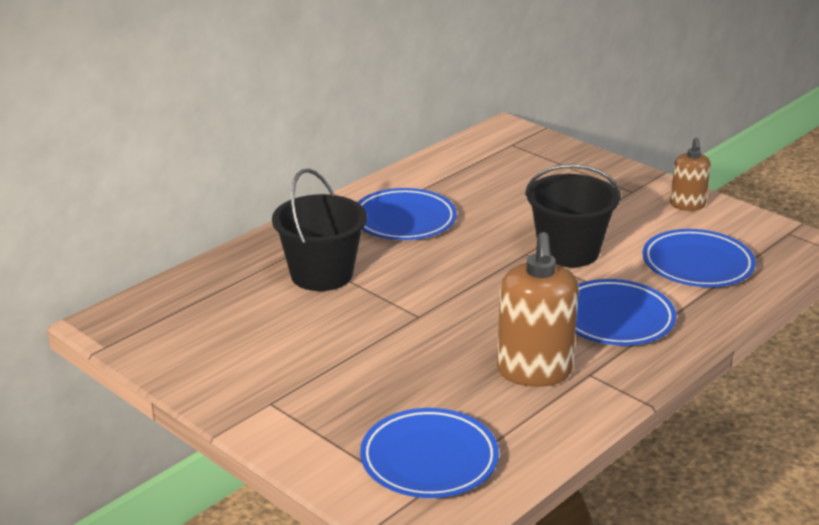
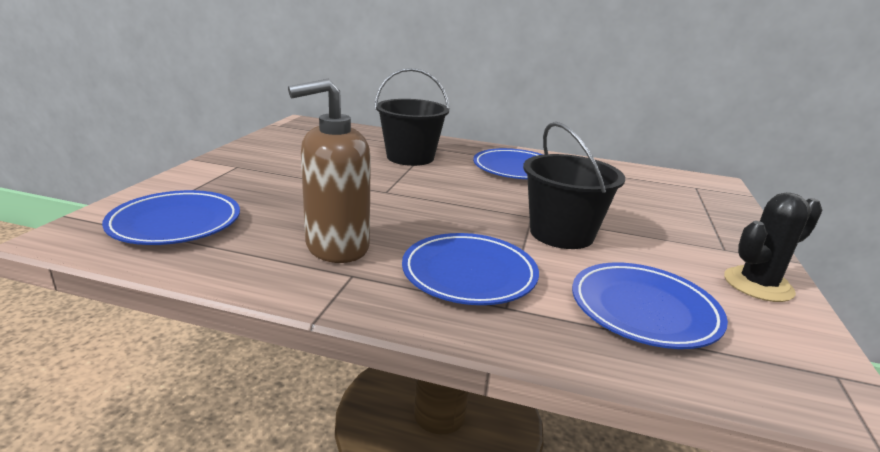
camera: 60 degrees right, 5 degrees down
brown soap dispenser [670,137,711,211] -> black cactus [724,193,823,302]

